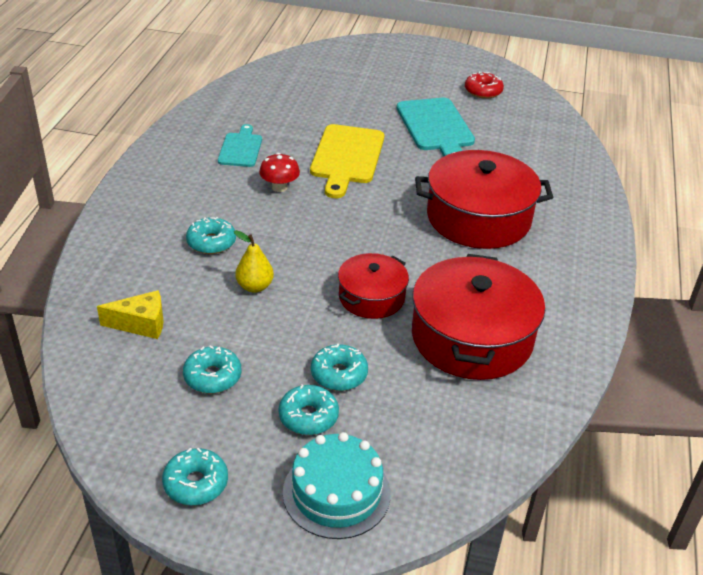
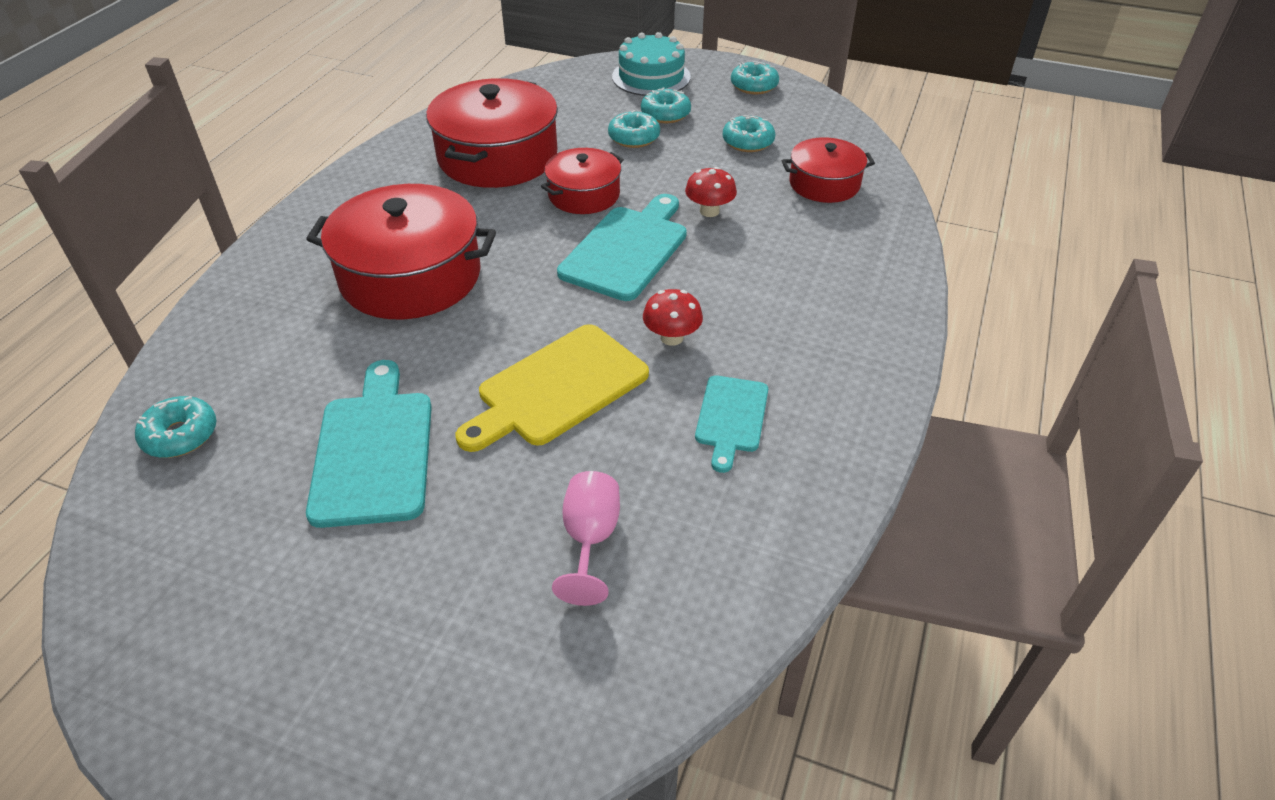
camera: 170 degrees left, 5 degrees up
yellow cheese [97,290,164,339] -> red pot [782,137,875,203]
turquoise donut [186,217,236,254] -> turquoise donut moved to [135,396,217,458]
yellow pear [234,230,274,293] -> red mushroom [685,167,737,217]
yellow cutting board [310,124,384,198] -> yellow cutting board turned 150 degrees counterclockwise [456,324,649,452]
red donut [465,72,504,99] -> none
none -> pink goblet [552,471,620,606]
none -> turquoise cutting board [557,194,687,301]

